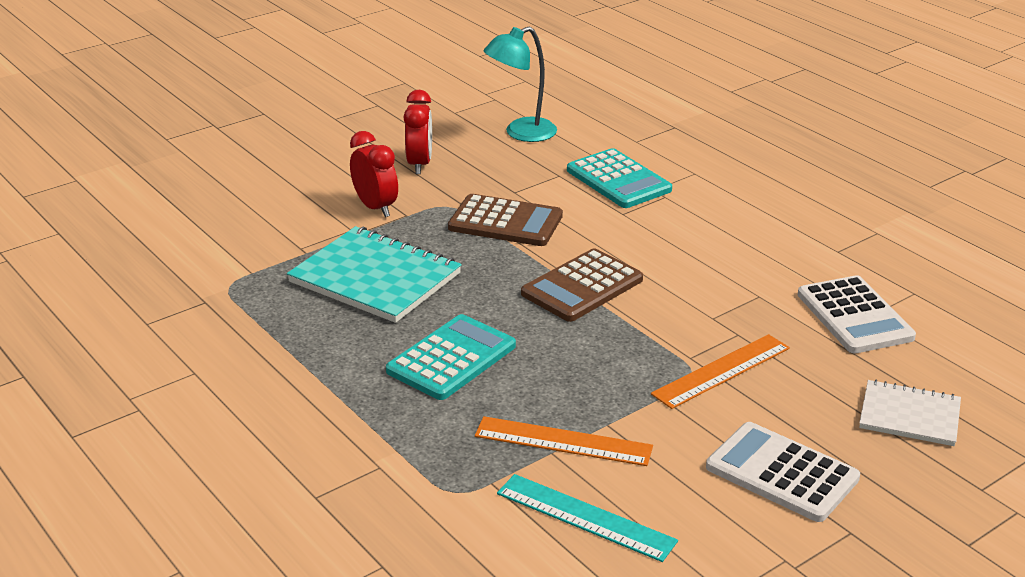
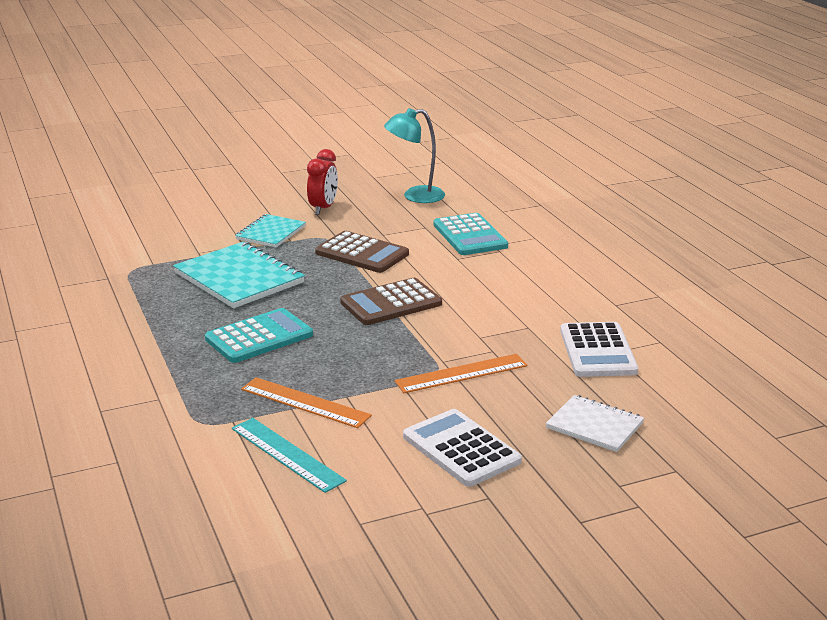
camera: 15 degrees right, 5 degrees down
red clock [350,131,398,217] -> turquoise notebook [235,214,306,247]

